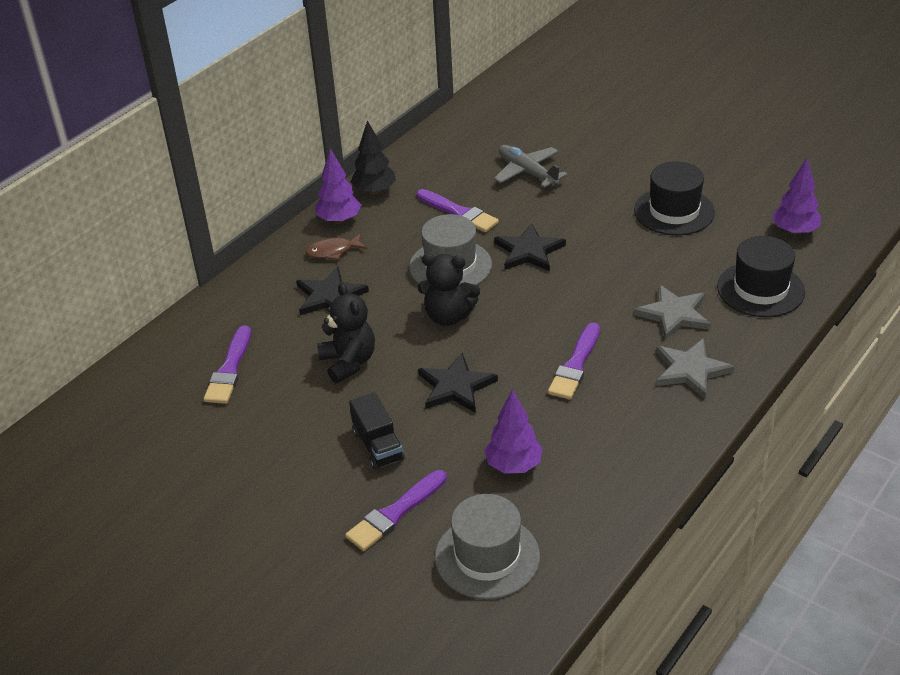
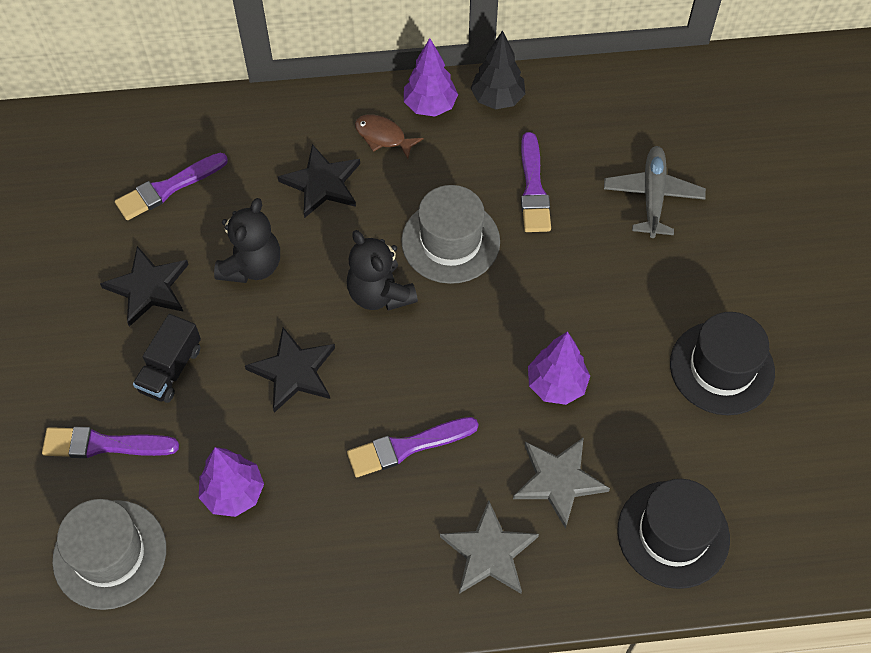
camera: 45 degrees right, 20 degrees up
black star [494,223,566,271] -> black star moved to [100,246,189,327]
purple tree [772,158,821,235] -> purple tree moved to [528,331,590,405]

